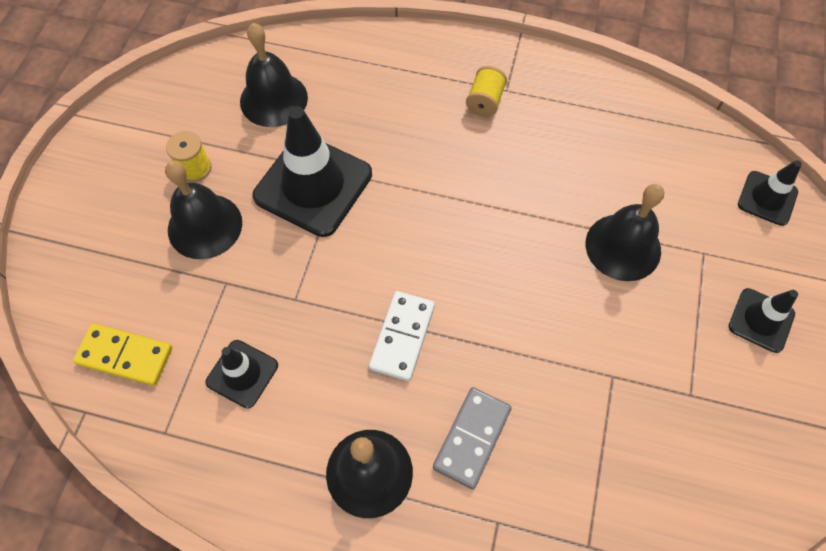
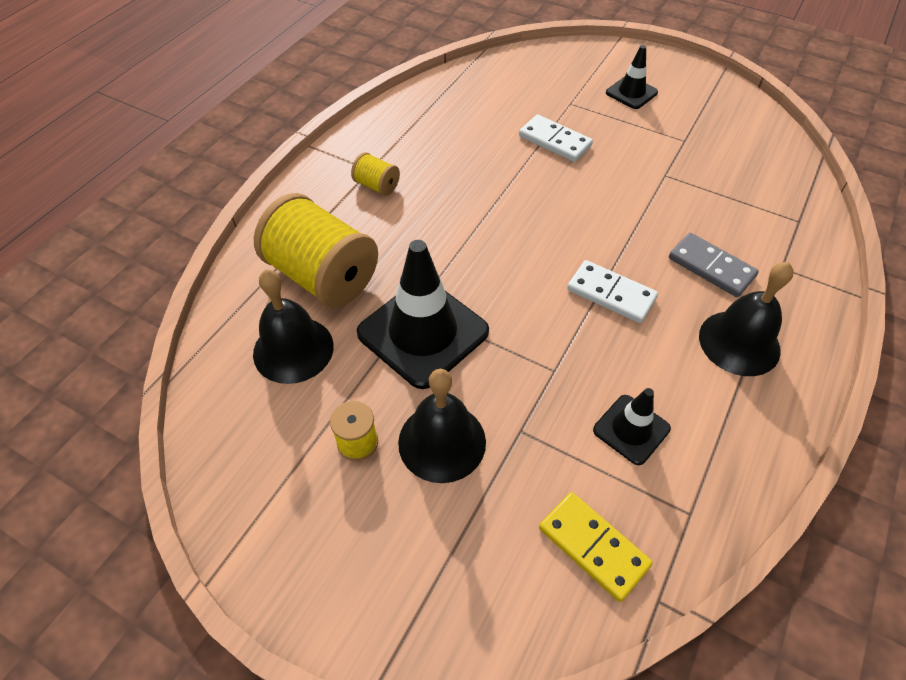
camera: 75 degrees left, 10 degrees down
yellow domino [73,323,172,386] -> yellow domino turned 75 degrees counterclockwise [539,492,653,602]
black bell [586,184,664,281] -> white domino [519,115,593,162]
black traffic cone [738,160,802,226] -> none
none -> yellow spool [254,193,378,308]

